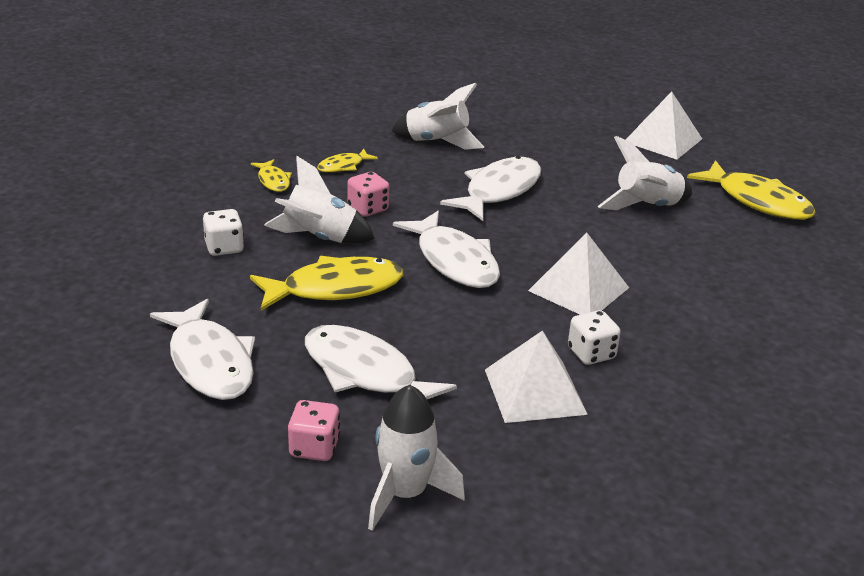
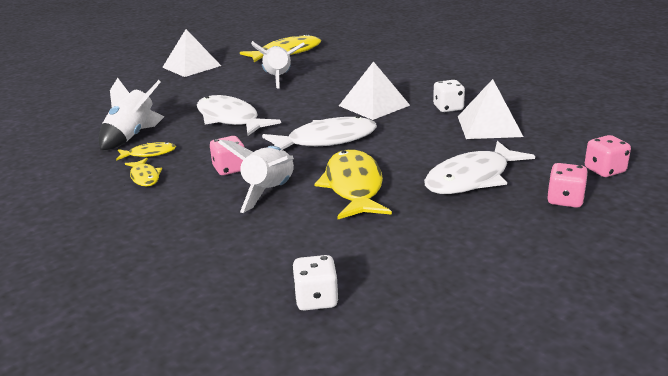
camera: 75 degrees left, 5 degrees down
white fish [150,299,255,400] -> none
white dice [203,209,244,256] -> white dice moved to [292,255,339,311]
yellow fish [251,159,292,192] -> yellow fish moved to [116,142,176,161]
white rocket [368,385,465,531] -> pink dice [585,135,631,177]

